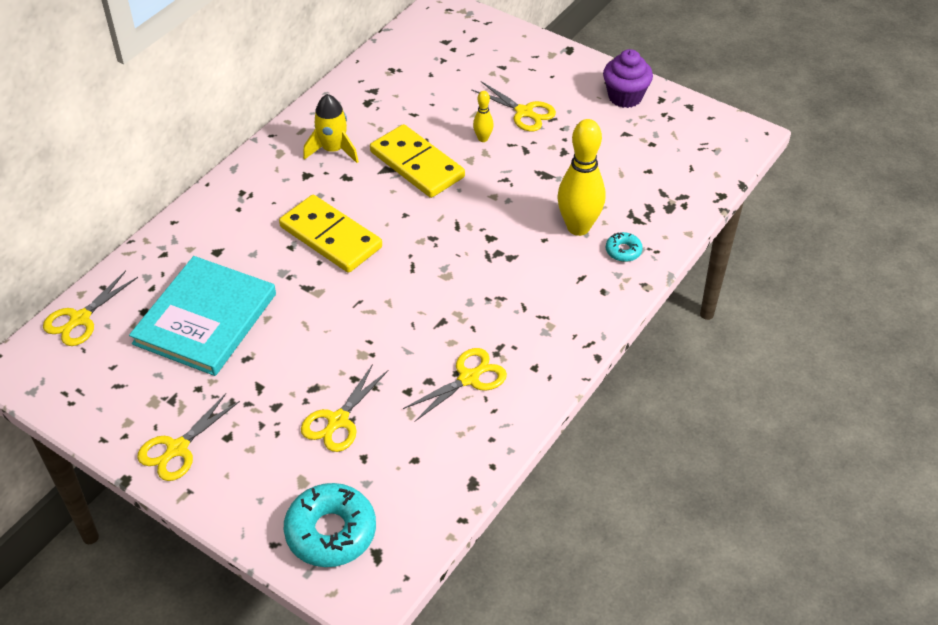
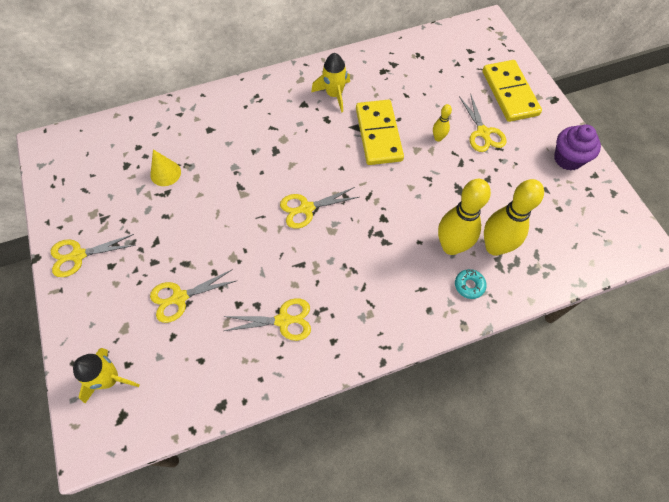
camera: 35 degrees right, 15 degrees up
yellow scissors [43,271,138,346] -> yellow scissors moved to [280,187,359,229]
turquoise book [129,256,276,376] -> yellow cone [150,149,181,186]
yellow domino [279,195,382,273] -> yellow domino moved to [482,60,542,122]
turquoise donut [284,483,376,567] -> yellow rocket [73,348,139,403]
none -> yellow bowling pin [484,179,544,256]

